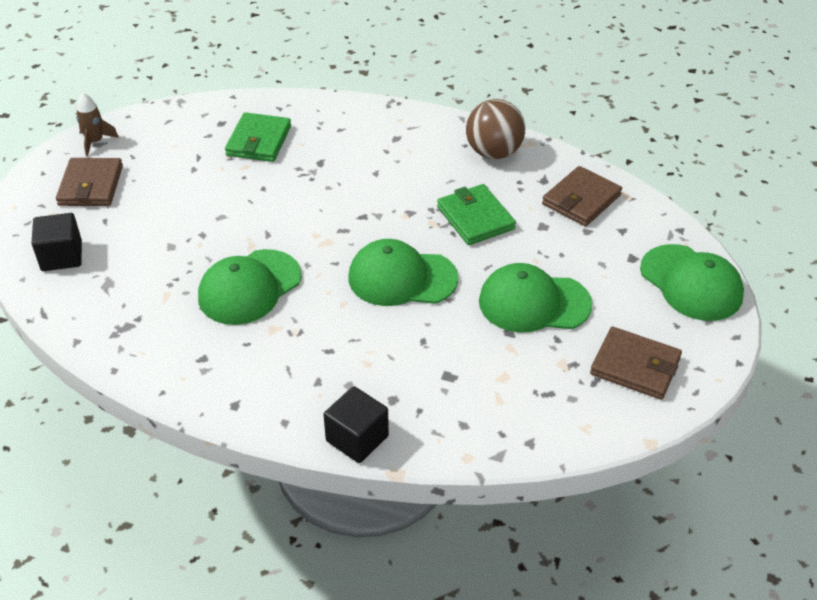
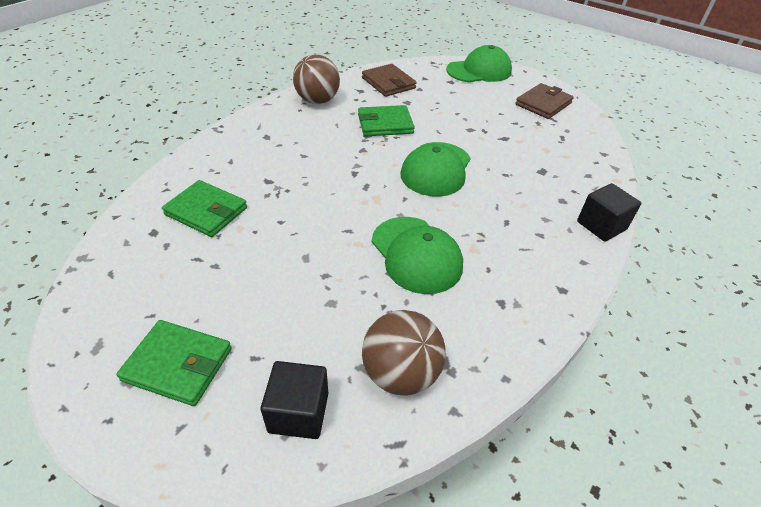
camera: 75 degrees left, 0 degrees up
brown wallet [56,158,123,206] -> green wallet [116,320,232,406]
brown rocket [76,93,119,156] -> none
green cap [479,263,592,333] -> none
none -> brown ball [362,310,446,395]

